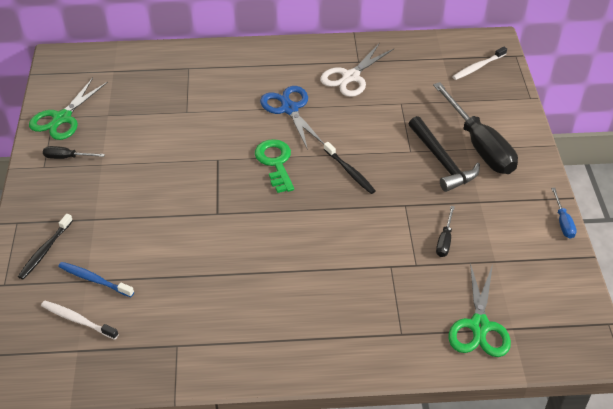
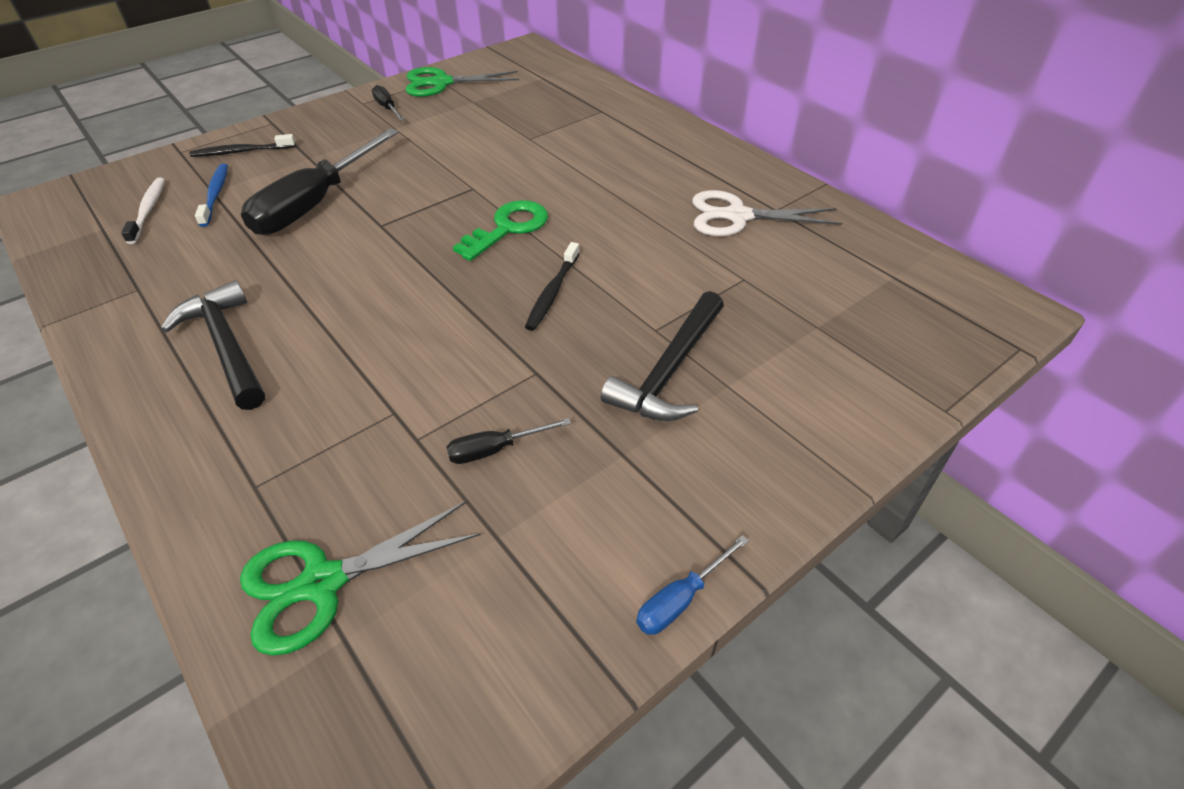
camera: 55 degrees right, 0 degrees up
blue scissors [260,86,324,150] -> none
black screwdriver [433,82,518,174] -> black screwdriver moved to [241,128,399,235]
white toothbrush [452,47,507,80] -> none
none -> black hammer [161,280,265,410]

